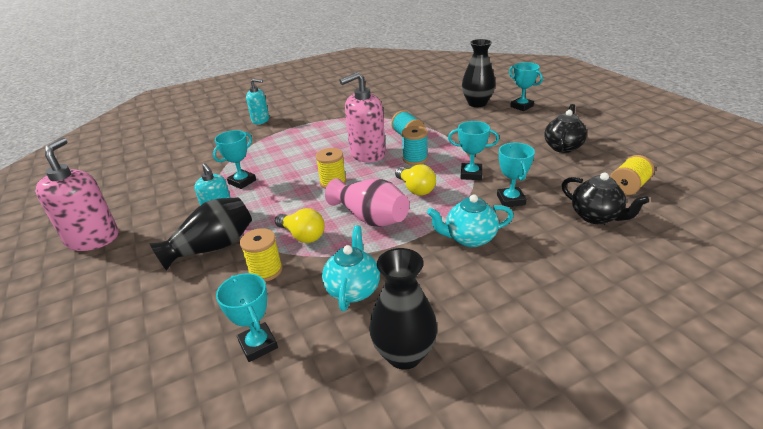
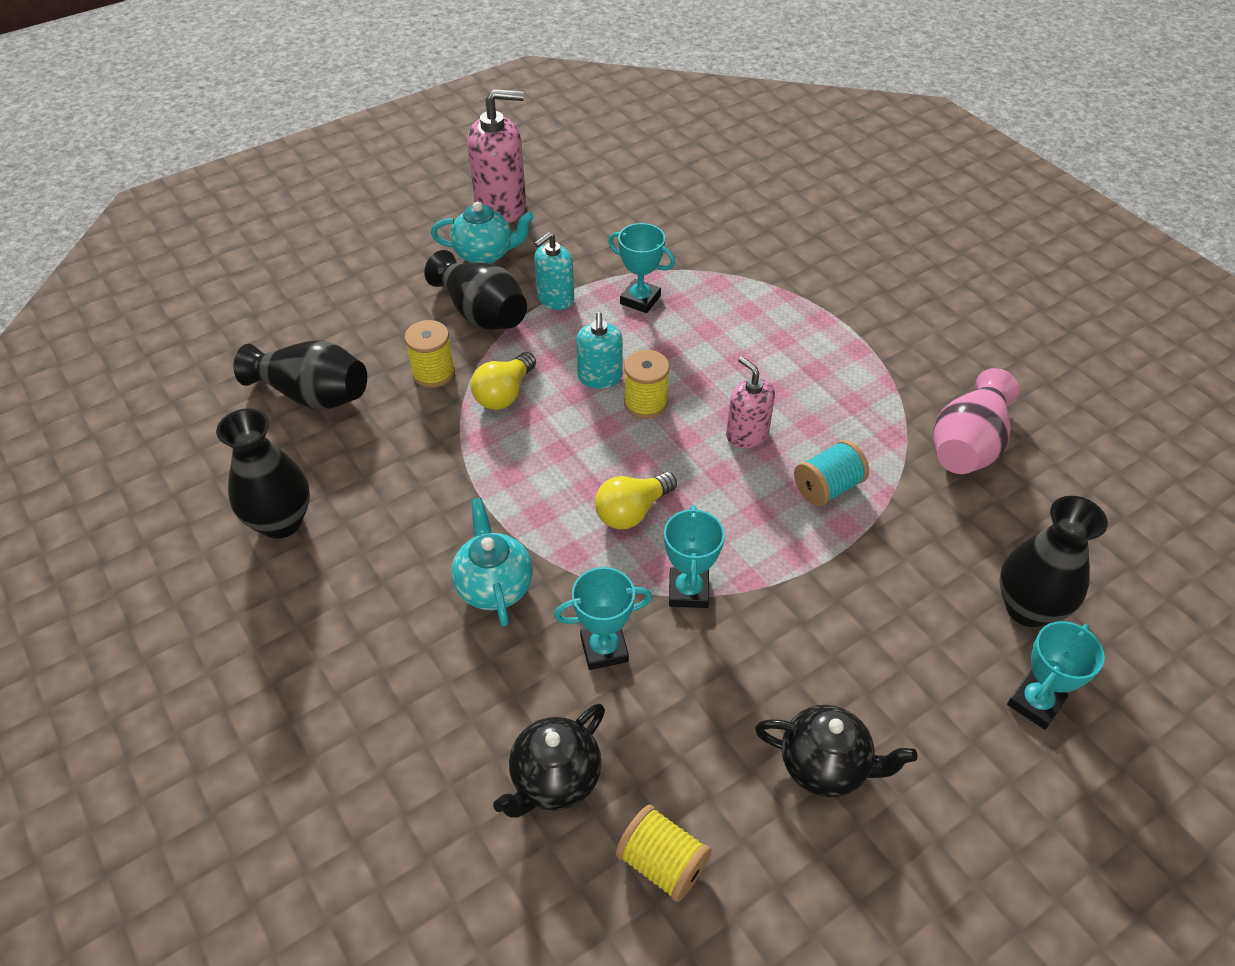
camera: 80 degrees right, 15 degrees up
turquoise trophy [216,273,278,362] -> black vase [234,340,367,410]
turquoise soap dispenser [246,79,269,124] -> turquoise soap dispenser moved to [576,312,623,389]
turquoise teapot [322,226,380,311] -> turquoise teapot moved to [431,202,534,264]
pink vase [325,178,409,227] -> pink vase moved to [933,368,1019,474]
pink soap dispenser [339,72,386,163] -> pink soap dispenser [726,356,775,449], size x0.60
turquoise spool [402,126,428,165] -> none

